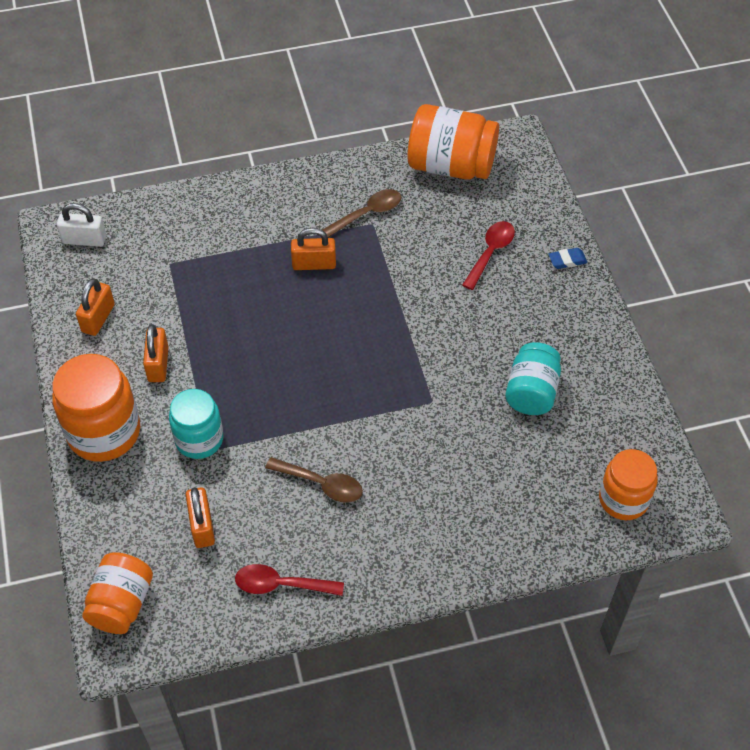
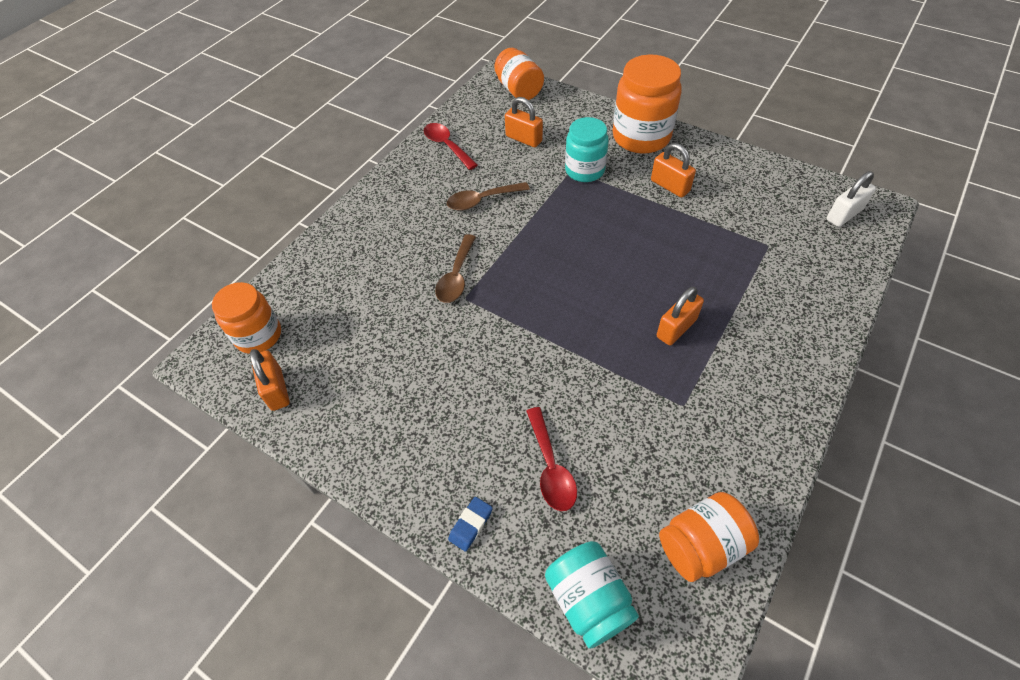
camera: 140 degrees right, 0 degrees up
orange padlock [76,278,115,336] -> orange padlock moved to [250,349,290,411]
red spoon [235,564,344,596] -> red spoon turned 90 degrees counterclockwise [424,123,477,170]
brown spoon [323,189,401,238] -> brown spoon moved to [435,234,476,303]
orange jar [408,104,499,180] -> orange jar [659,492,759,582], size x0.66
turquoise jar [505,342,561,415] -> turquoise jar moved to [545,541,639,649]

